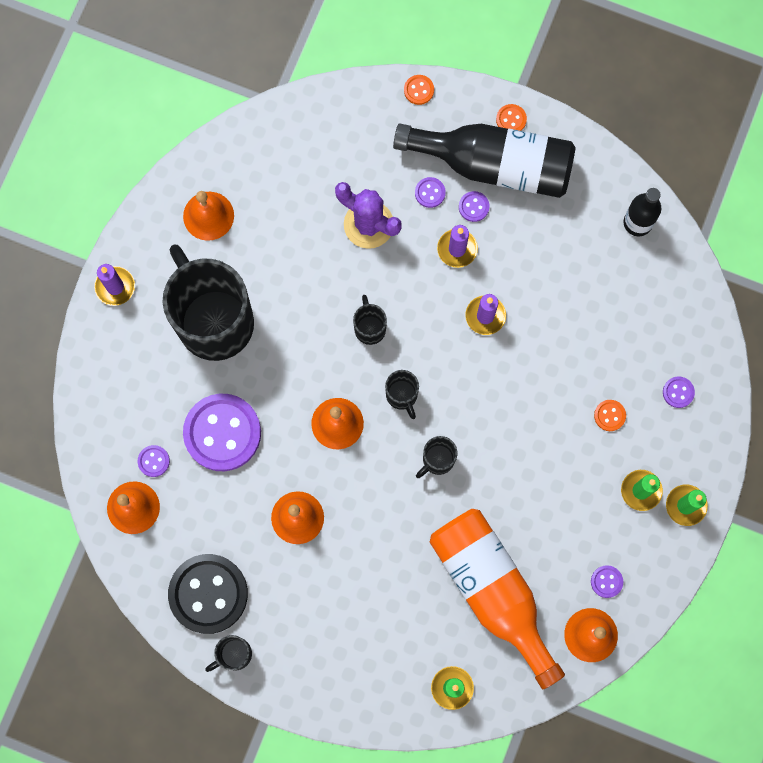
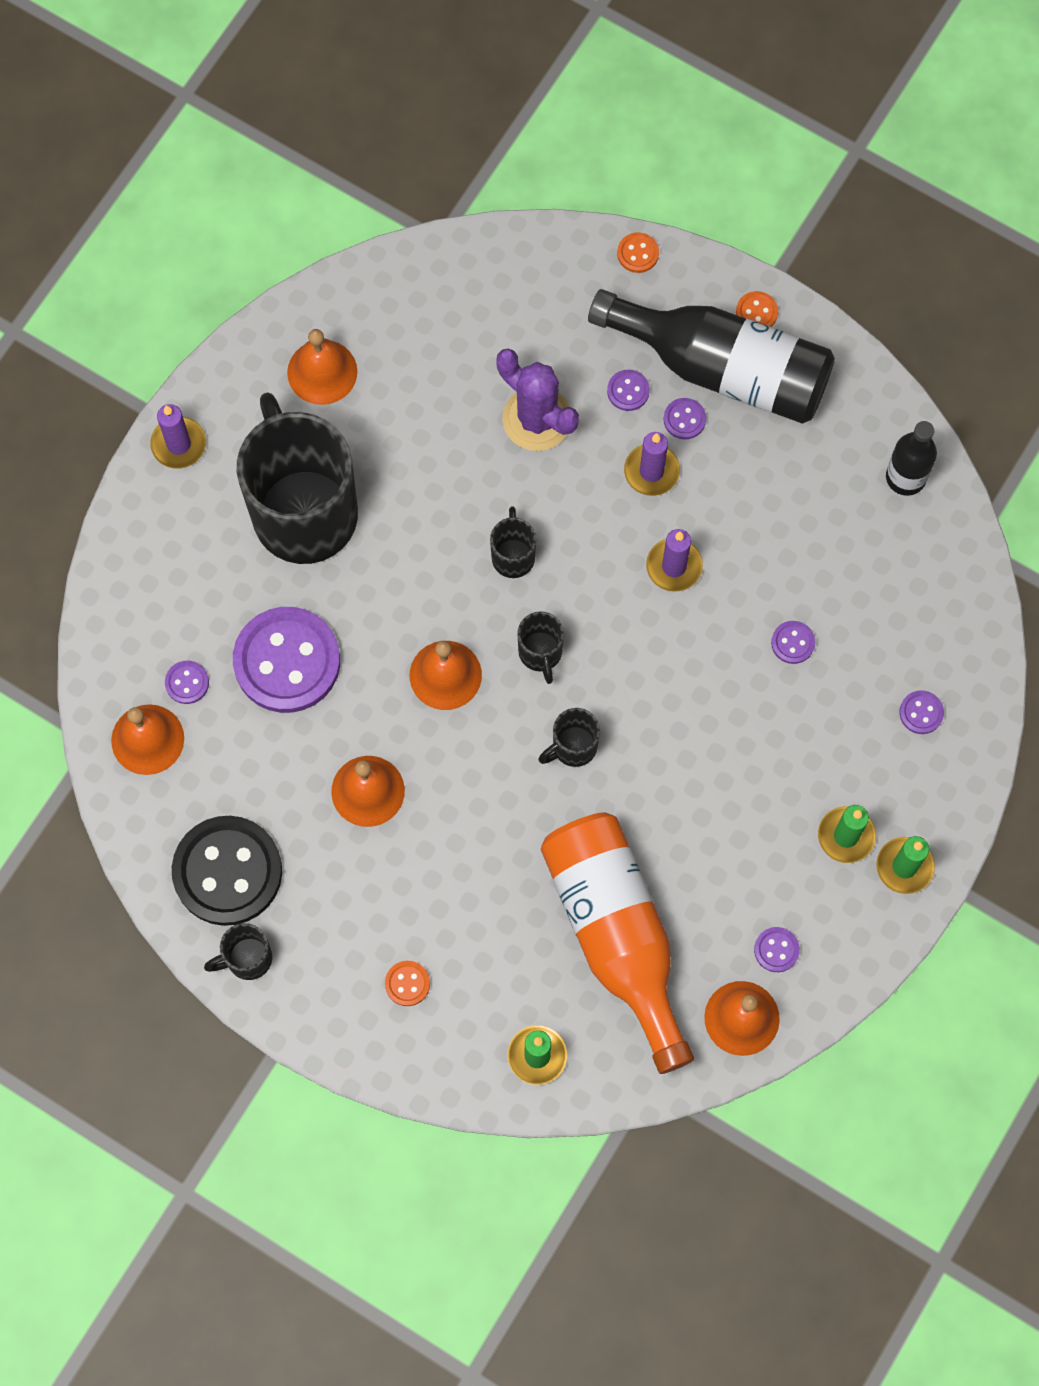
camera: 10 degrees right, 5 degrees down
orange button [594,400,626,431] -> orange button moved to [385,961,430,1006]
none -> purple button [771,621,815,664]

